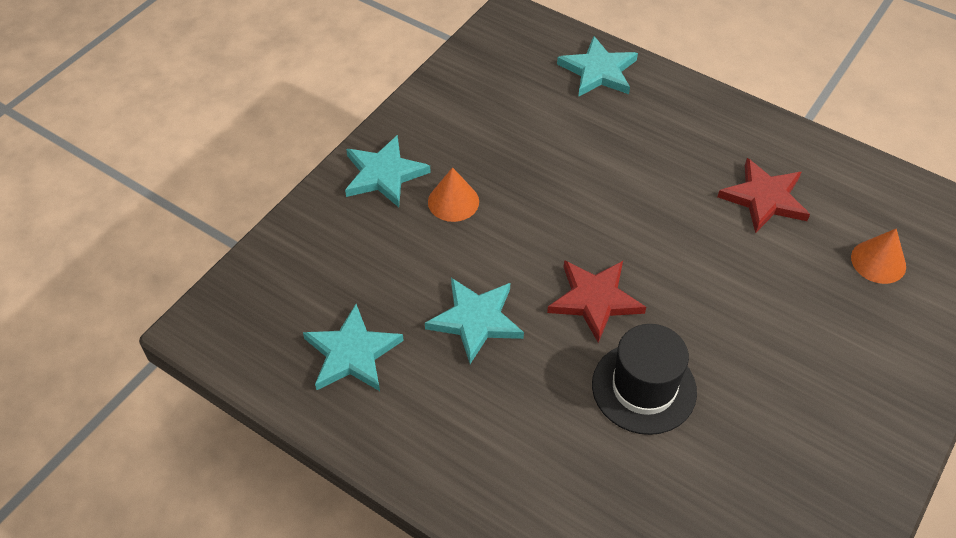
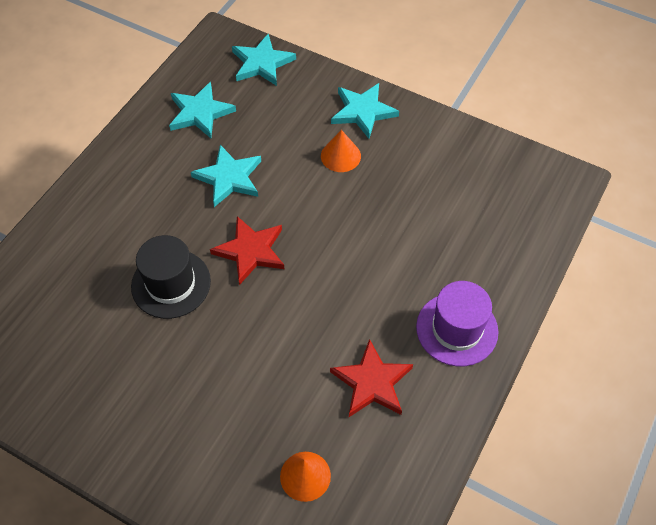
camera: 85 degrees right, 5 degrees up
turquoise star [557,36,638,97] -> turquoise star moved to [232,34,296,86]
none -> purple hat [416,281,499,366]

